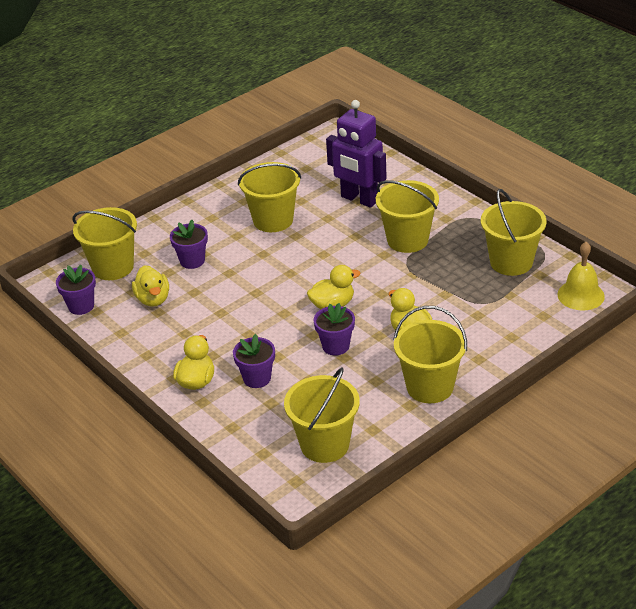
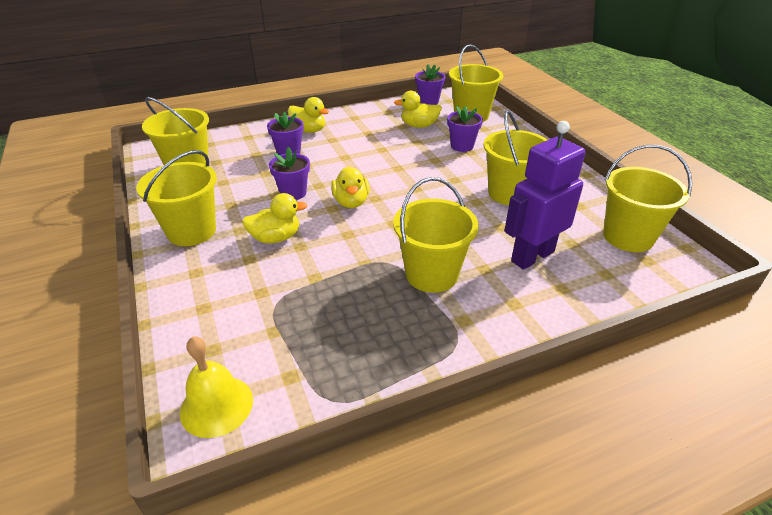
camera: 105 degrees right, 0 degrees up
yellow bucket [481,189,546,276] -> yellow bucket moved to [603,145,692,252]

